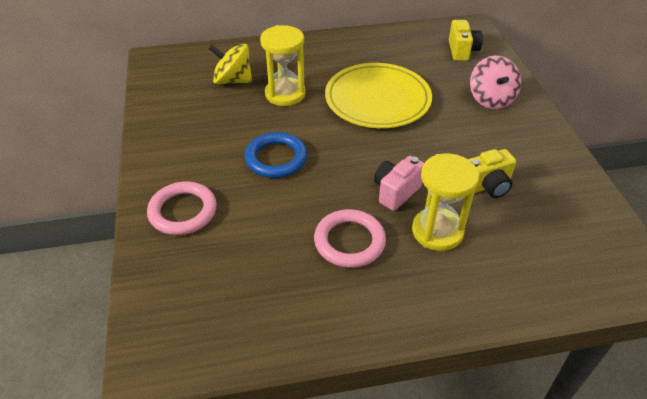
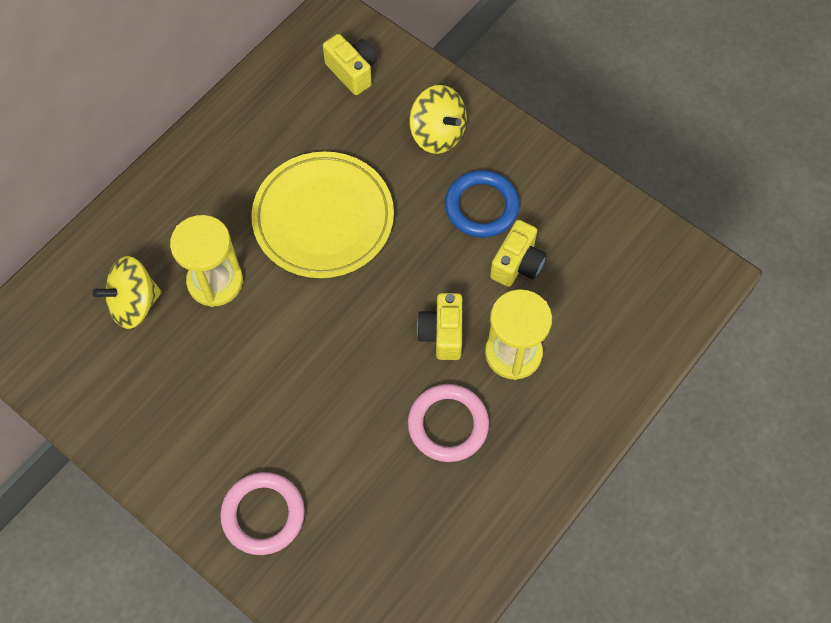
camera: 40 degrees left, 20 degrees up
blue ring [244,132,307,178] -> blue ring moved to [445,170,520,238]
pink camera [374,156,424,211] -> yellow camera [417,293,462,360]
pink spinning top [470,56,521,109] -> yellow spinning top [409,85,467,154]

